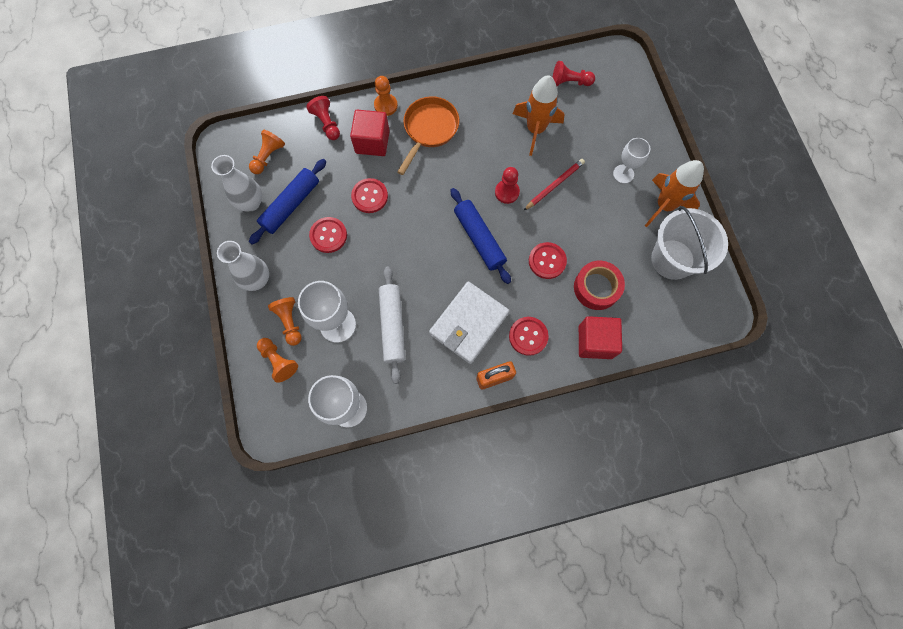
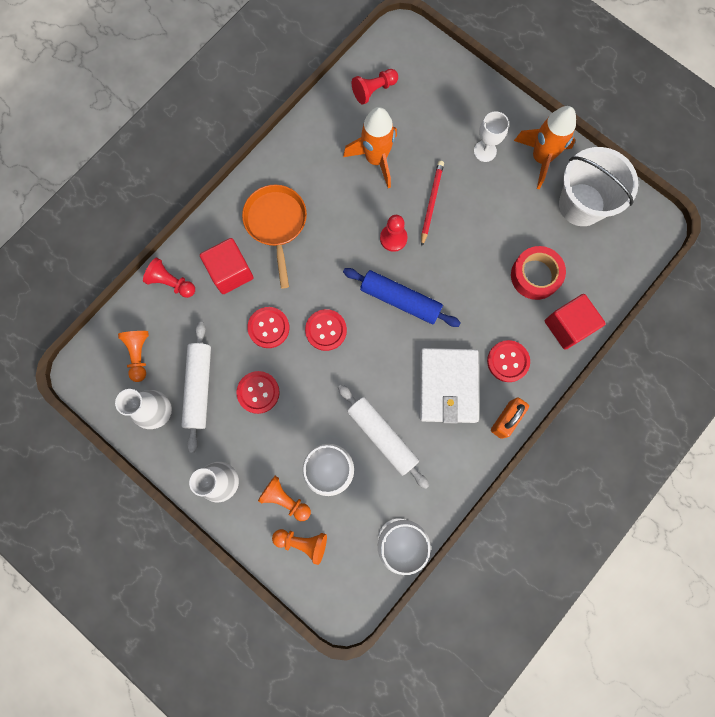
camera: 35 degrees left, 5 degrees up
blue rolling pin [249,159,326,244] -> white rolling pin [181,322,211,453]
orange pawn [374,76,398,116] -> none
red button [529,242,567,279] -> red button moved to [305,309,347,351]

